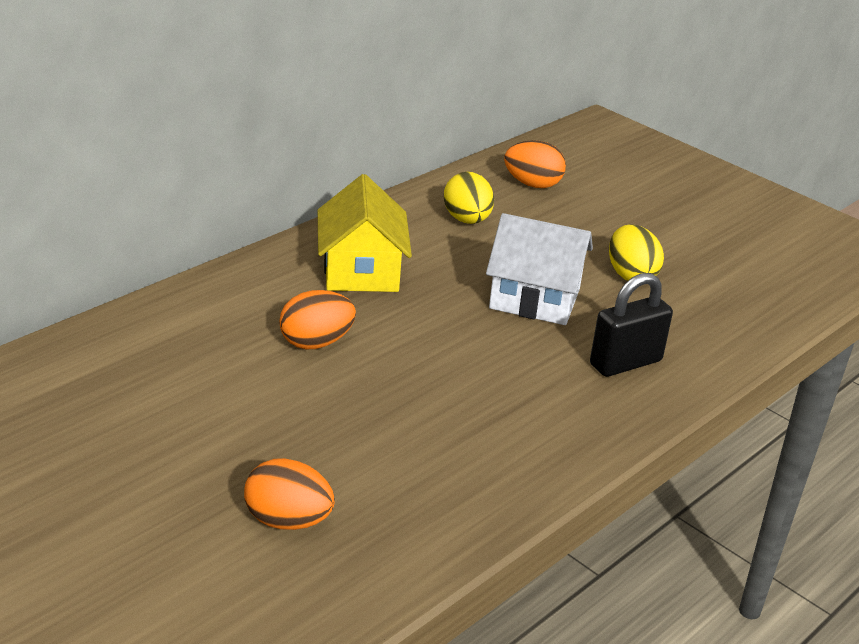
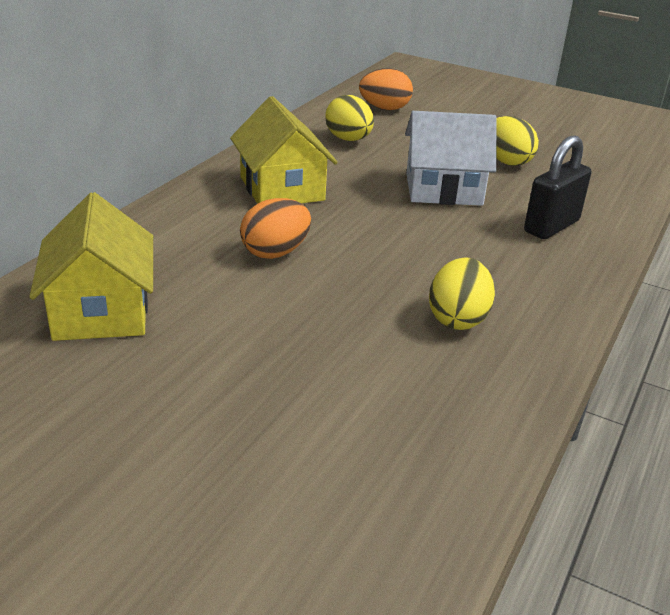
camera: 15 degrees left, 0 degrees up
orange egg [244,458,335,530] -> none
none -> yellow house [29,192,153,341]
none -> yellow egg [429,257,495,330]

